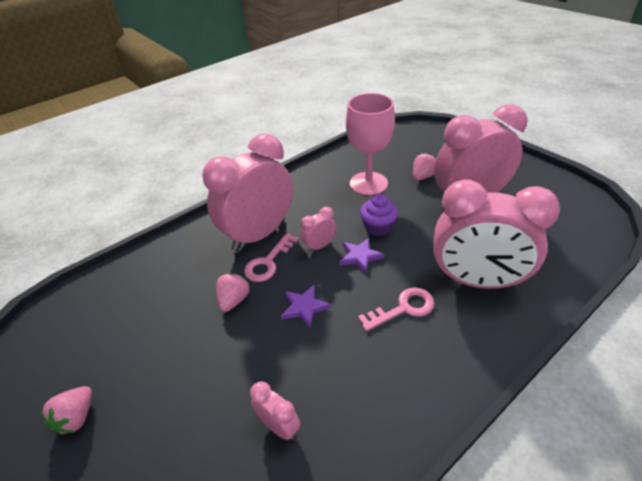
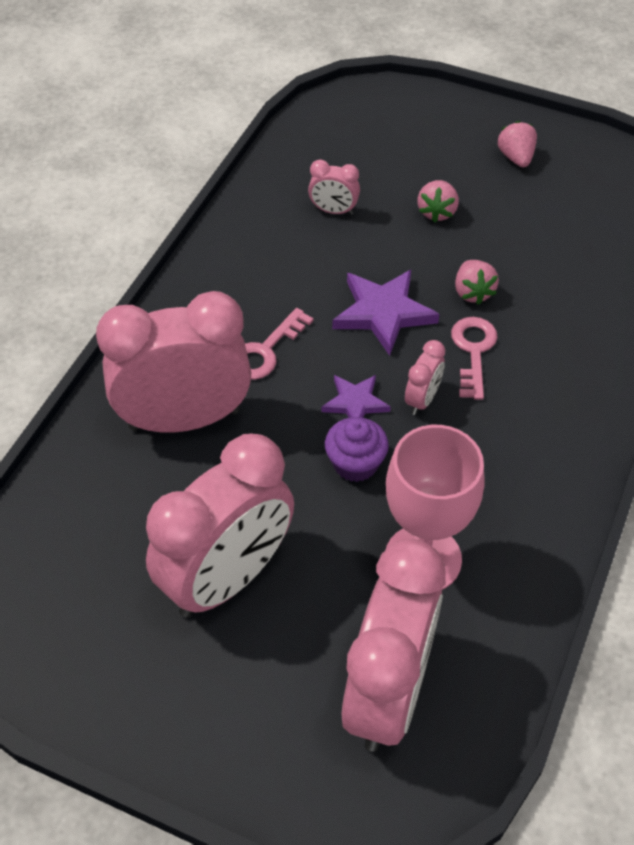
camera: 150 degrees right, 10 degrees up
pink clock [202,134,293,252] -> pink clock moved to [342,539,446,752]
purple star [281,285,331,328] -> purple star [332,270,439,356], size x1.64
pink strawberry [413,153,436,181] -> pink strawberry moved to [417,180,459,223]

